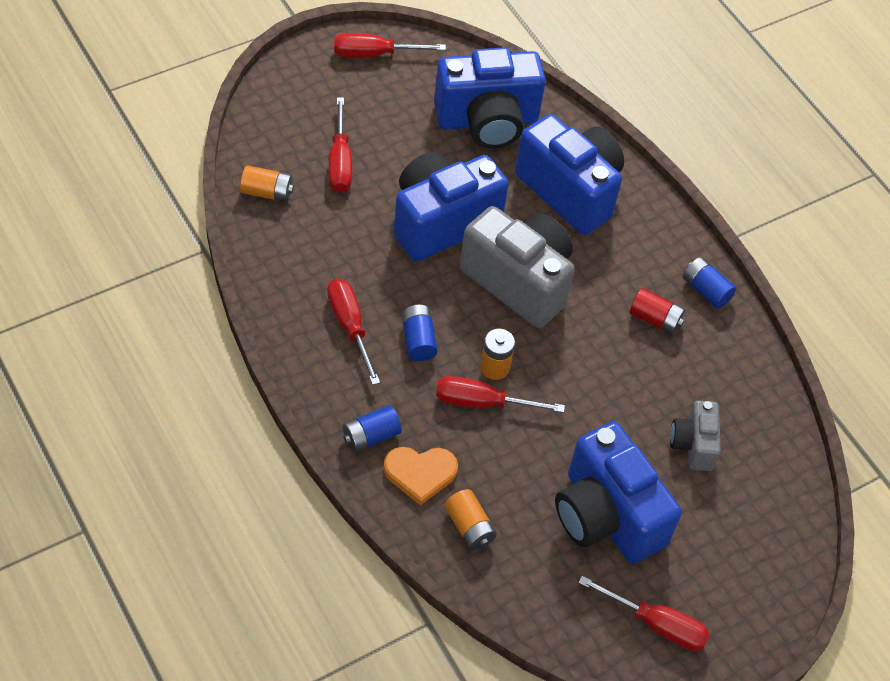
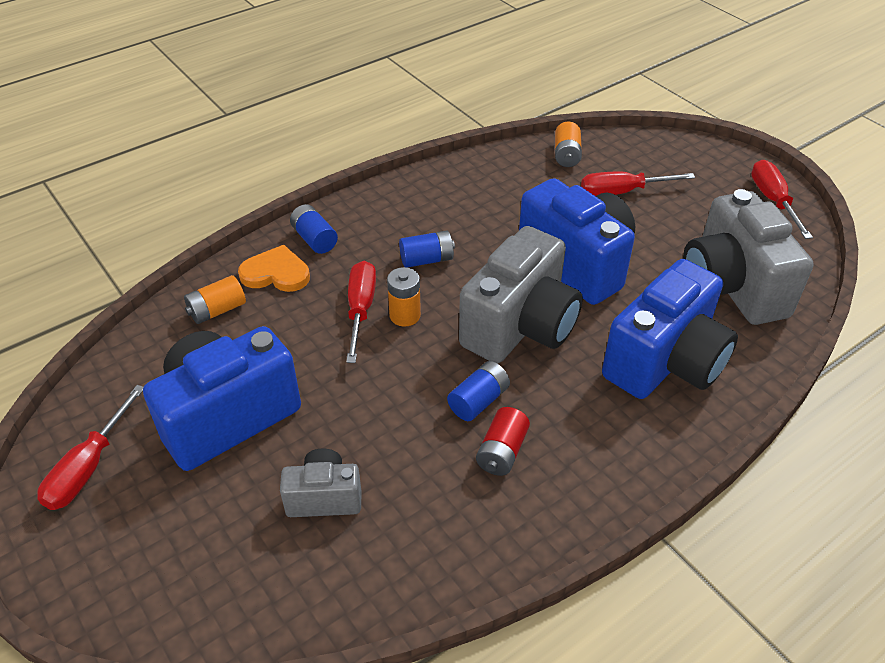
camera: 90 degrees right, 10 degrees down
red screwdriver [327,279,380,385] -> none
orange heart [383,447,458,506] -> orange heart turned 105 degrees clockwise [238,245,310,292]
blue camera [434,47,546,148] -> grey camera [683,189,814,325]
blue battery [683,257,736,309] -> blue battery moved to [447,361,510,421]

